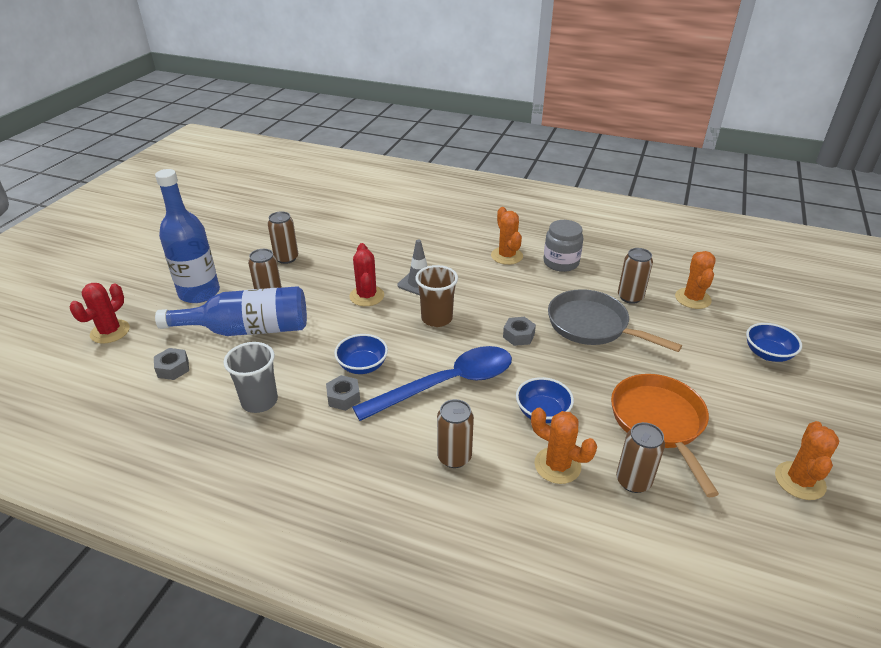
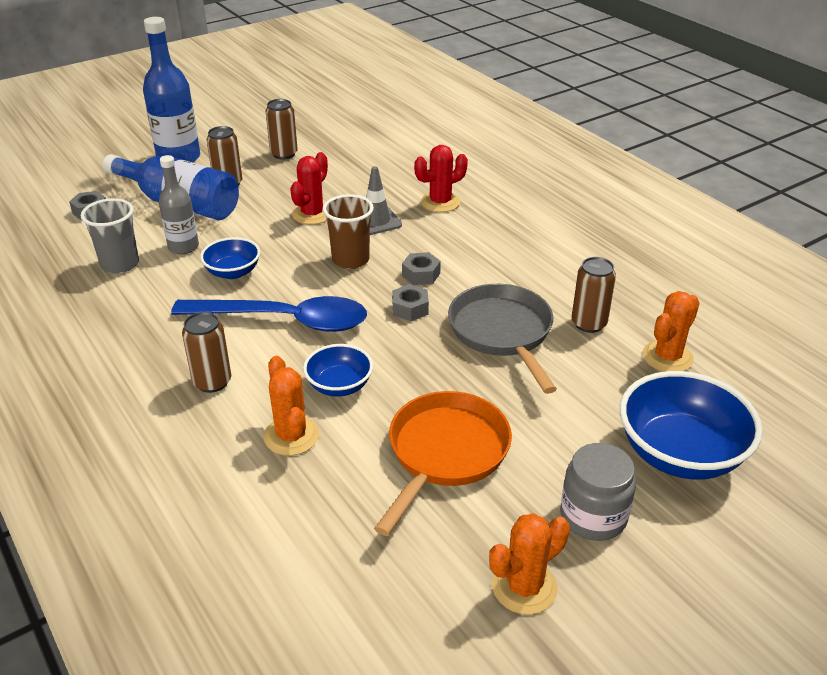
camera: 35 degrees right, 0 degrees up
red cactus [70,283,130,344] -> red cactus moved to [414,145,468,212]
grey nut [326,375,360,411] -> grey nut moved to [402,252,441,285]
orange cactus [491,207,523,265] -> none
grey jar [544,220,584,272] -> grey jar moved to [560,443,636,541]
brown can [616,422,665,493] -> none
blue bowl [746,323,802,362] -> blue bowl [620,371,763,480], size x1.79
none -> grey bottle [159,155,199,254]

